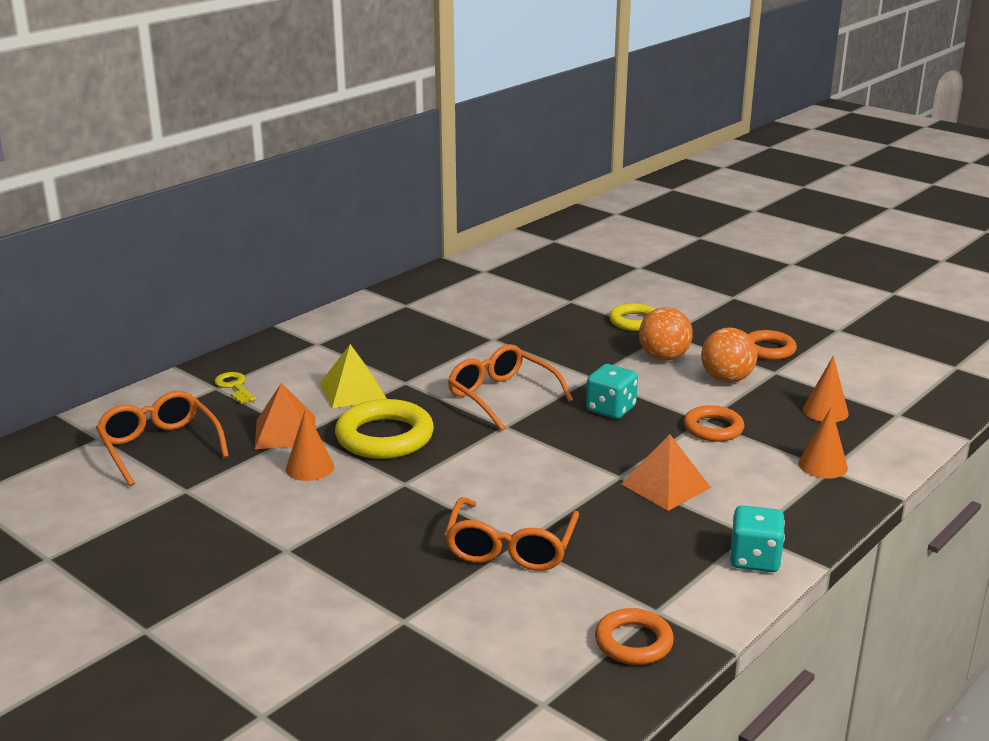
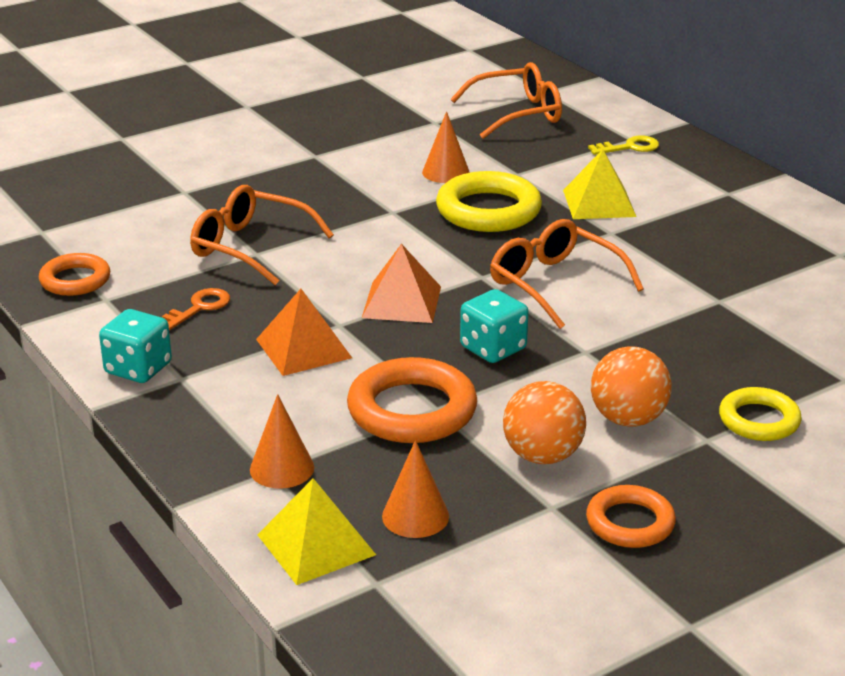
camera: 105 degrees right, 5 degrees up
orange pyramid [255,383,315,449] -> orange pyramid moved to [362,244,441,323]
orange glasses [448,344,573,431] -> orange glasses turned 105 degrees counterclockwise [490,219,644,329]
orange ring [684,405,744,442] -> orange ring [347,357,477,443], size x1.62
none -> orange key [162,288,230,330]
none -> yellow pyramid [257,478,376,585]

